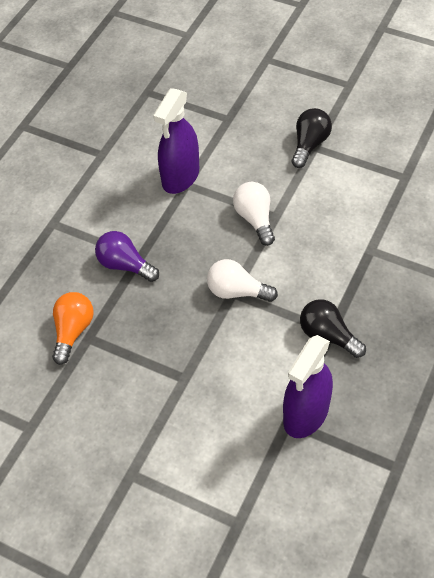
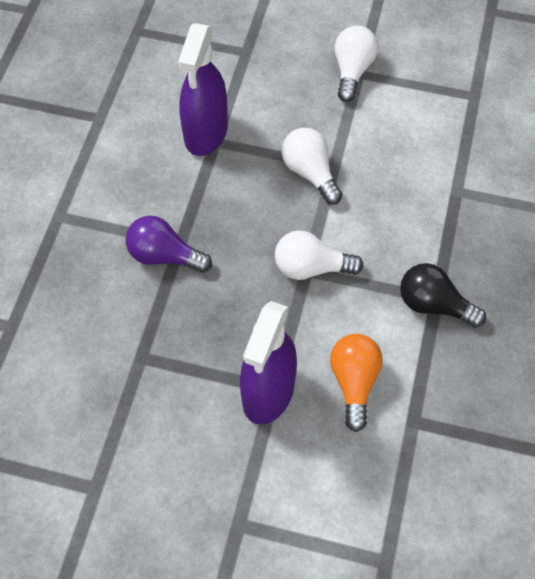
camera: 15 degrees left, 5 degrees up
orange light bulb [52,292,94,365] -> orange light bulb moved to [330,334,383,432]
purple spray bottle [283,335,333,438] -> purple spray bottle moved to [240,301,297,425]
black light bulb [292,108,332,168] -> white light bulb [335,25,378,102]

